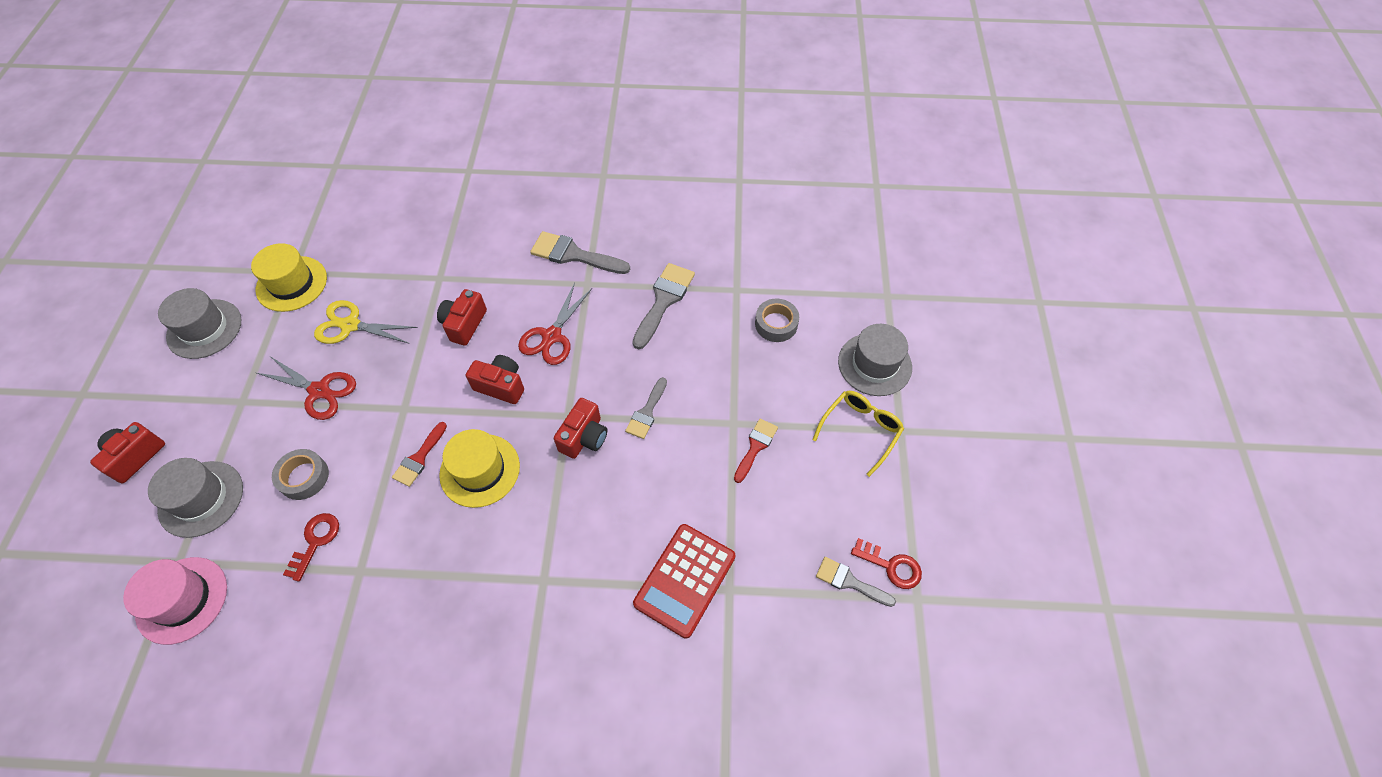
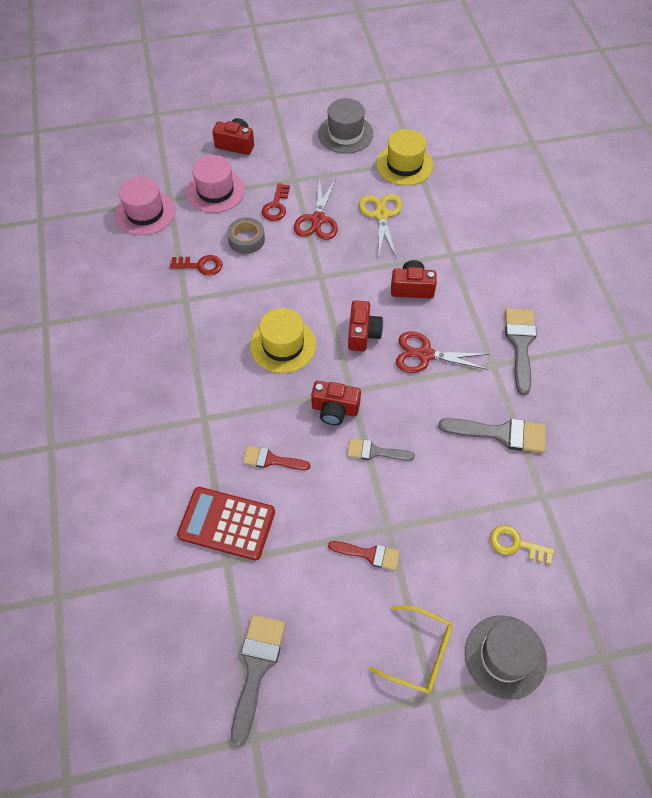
camera: 75 degrees right, 0 degrees up
grey hat [148,458,243,538] -> pink hat [186,155,245,213]
red brush [392,422,447,487] -> red brush moved to [243,446,311,470]
grey tape [755,299,799,342] -> yellow key [490,525,555,564]
grey brush [816,557,896,607] -> grey brush [231,615,285,747], size x1.61
red key [851,538,922,589] -> red key moved to [262,183,290,221]

